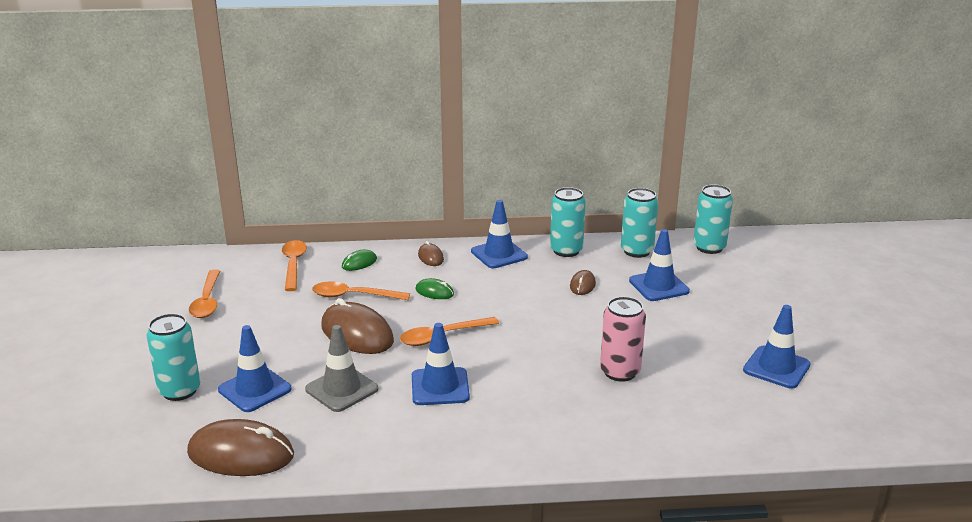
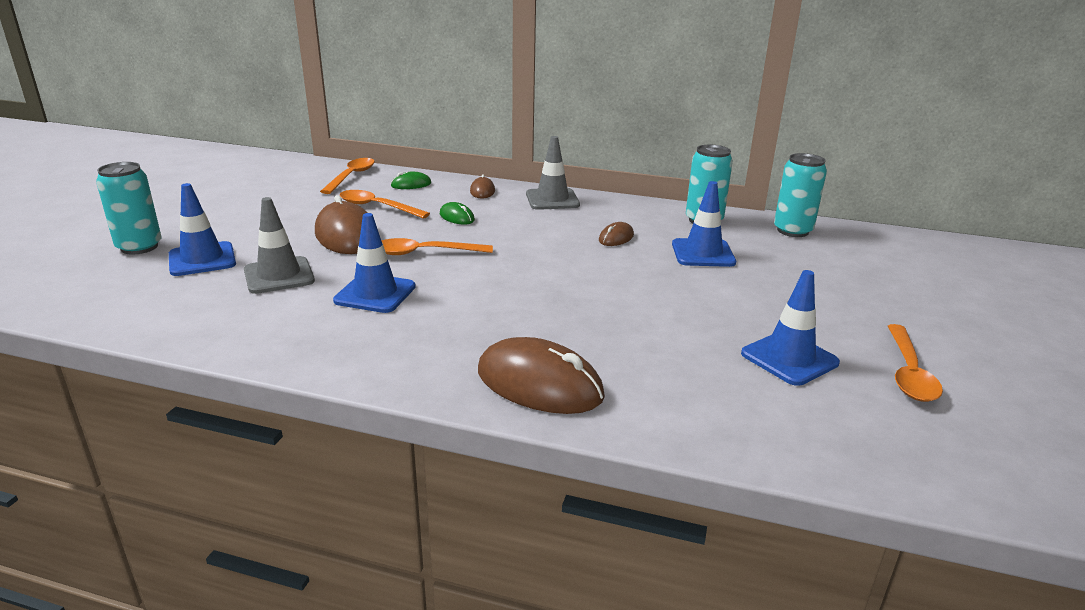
camera: 20 degrees right, 0 degrees up
brown mouse [187,419,294,476] -> brown mouse moved to [478,337,605,414]
orange spoon [189,269,220,318] -> orange spoon moved to [888,324,943,402]
blue traffic cone [471,200,528,268] -> grey traffic cone [526,136,580,210]
turquoise can [550,187,586,257] -> none
pink can [600,296,646,382] -> none

